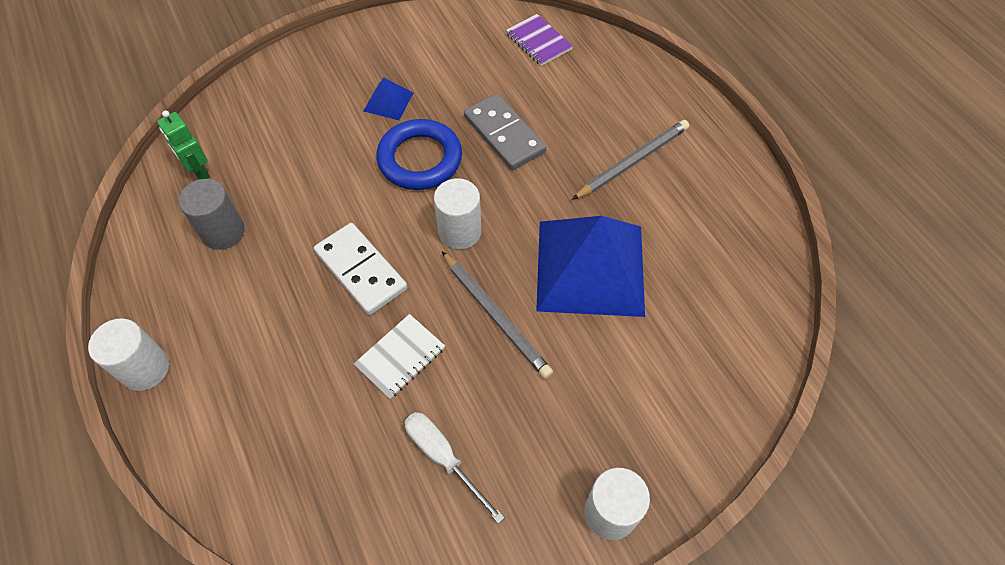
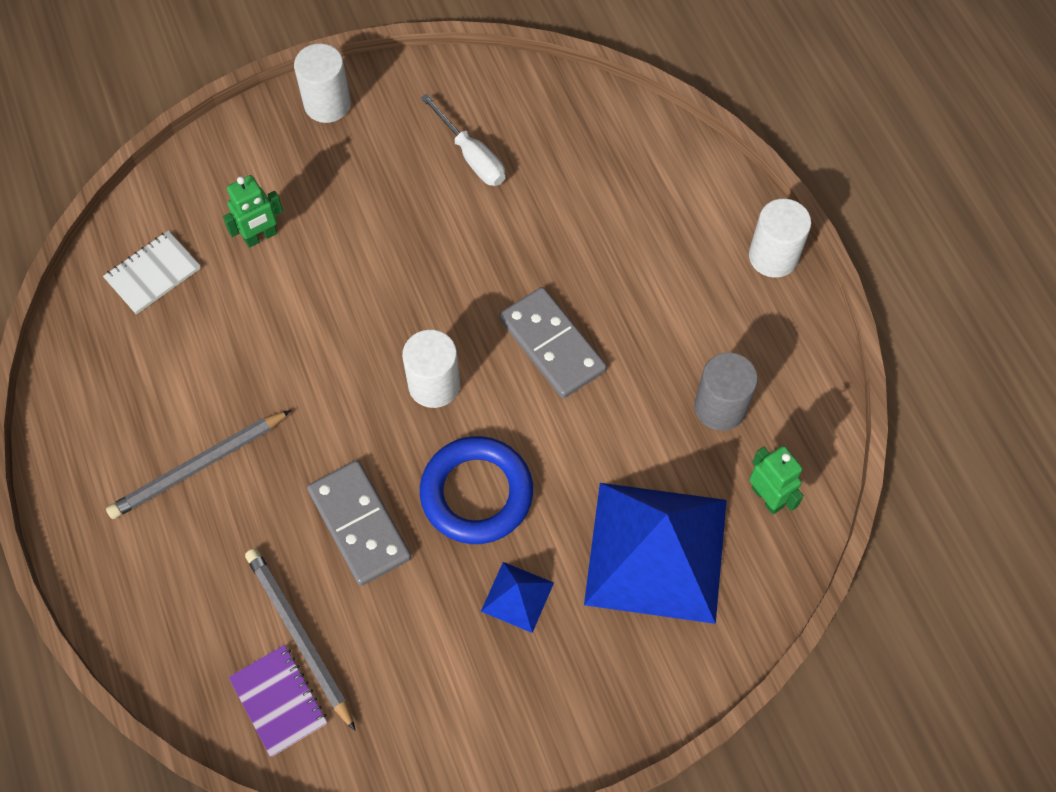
camera: 175 degrees left, 5 degrees up
white domino [314,223,407,315] -> grey domino [499,287,607,399]
white notebook [354,314,445,399] -> white notebook moved to [103,230,201,314]
grey pencil [442,251,553,379] -> grey pencil moved to [245,548,356,731]
blue pyramid [536,216,645,317] -> blue pyramid moved to [584,483,727,624]
none -> green robot [223,175,283,248]

